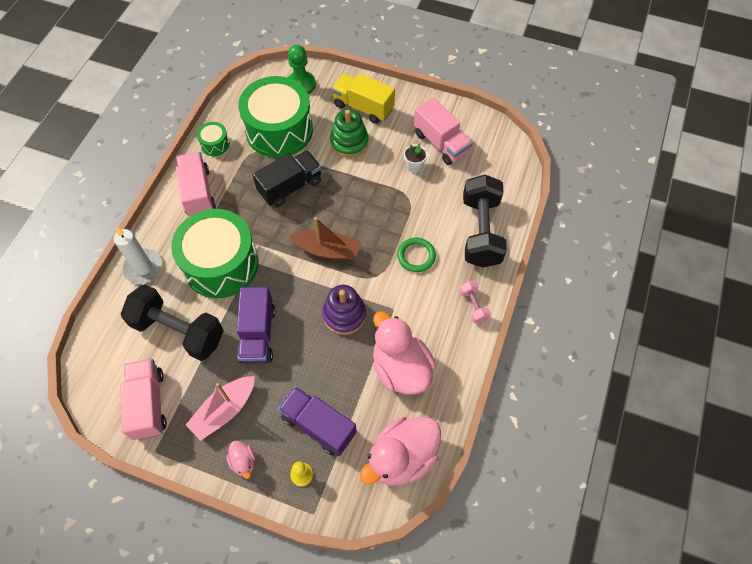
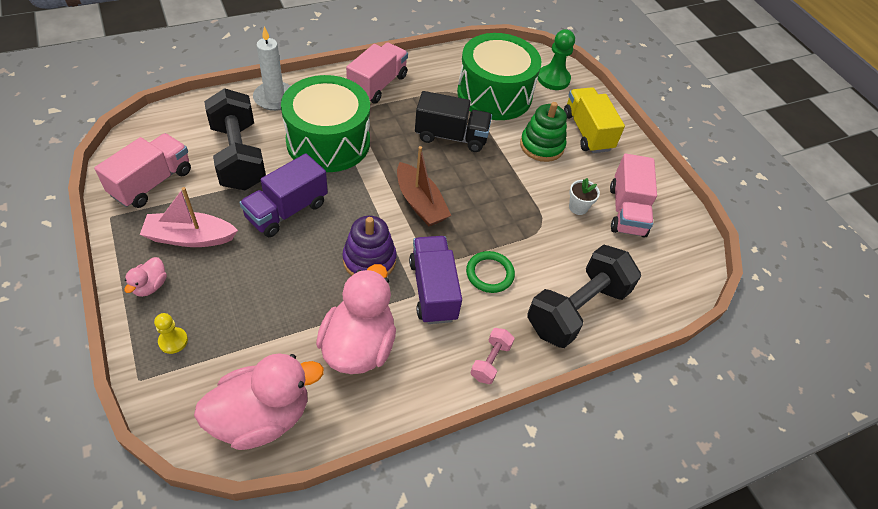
camera: 40 degrees right, 10 degrees down
green drum [197,122,230,156] -> none
purple truck [278,386,357,456] -> purple truck moved to [409,236,462,324]
pink duck [360,417,441,486] -> pink duck turned 150 degrees clockwise [194,353,324,450]

